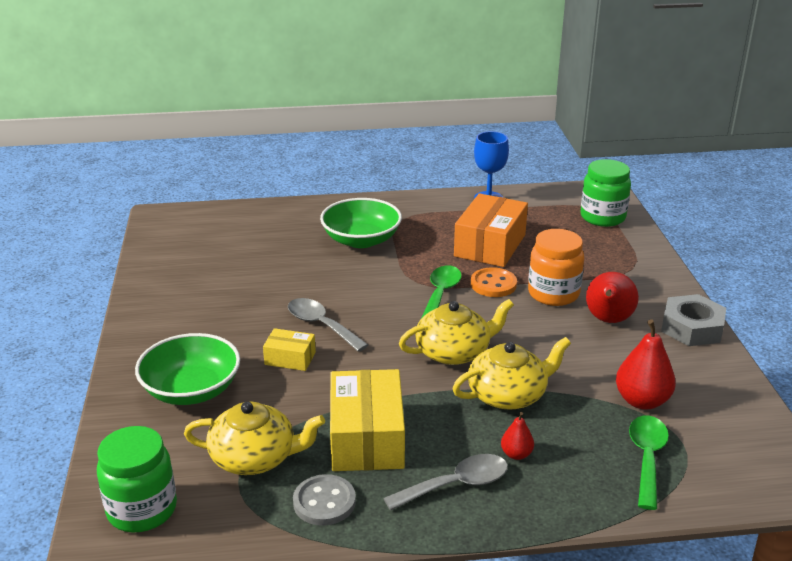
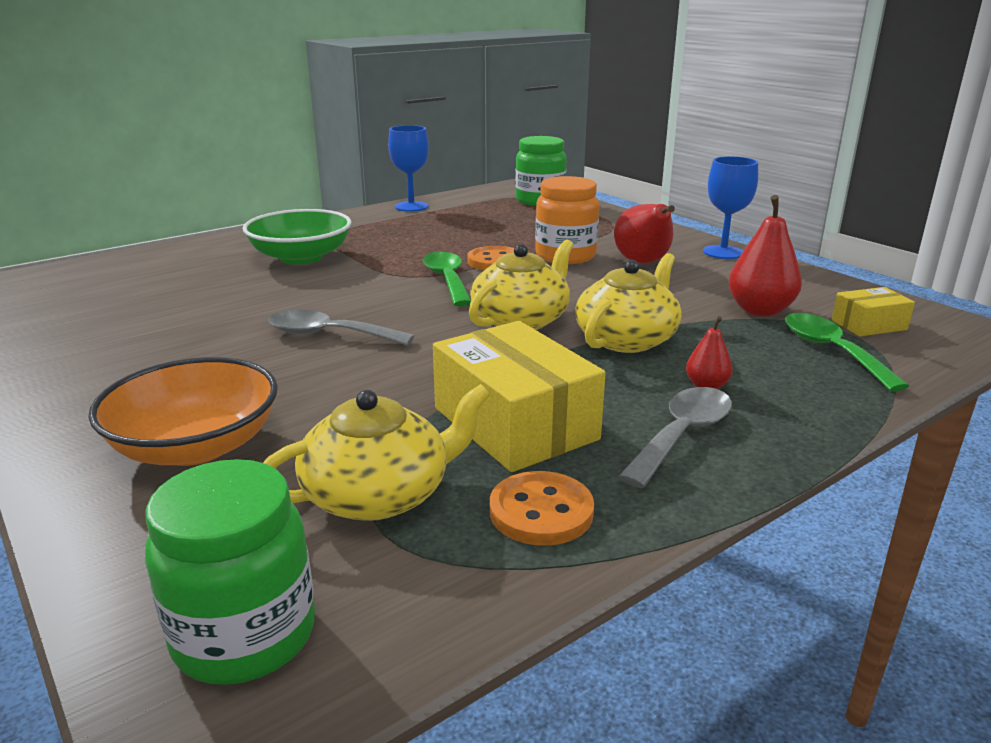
camera: 30 degrees left, 5 degrees down
green bowl [135,333,240,405] -> orange bowl [89,357,278,466]
yellow box [263,328,316,371] -> yellow box moved to [832,287,915,336]
grey button [293,474,356,526] -> orange button [490,471,594,546]
orange box [454,193,528,267] -> none
grey nut [661,294,726,346] -> blue goblet [703,156,758,259]

